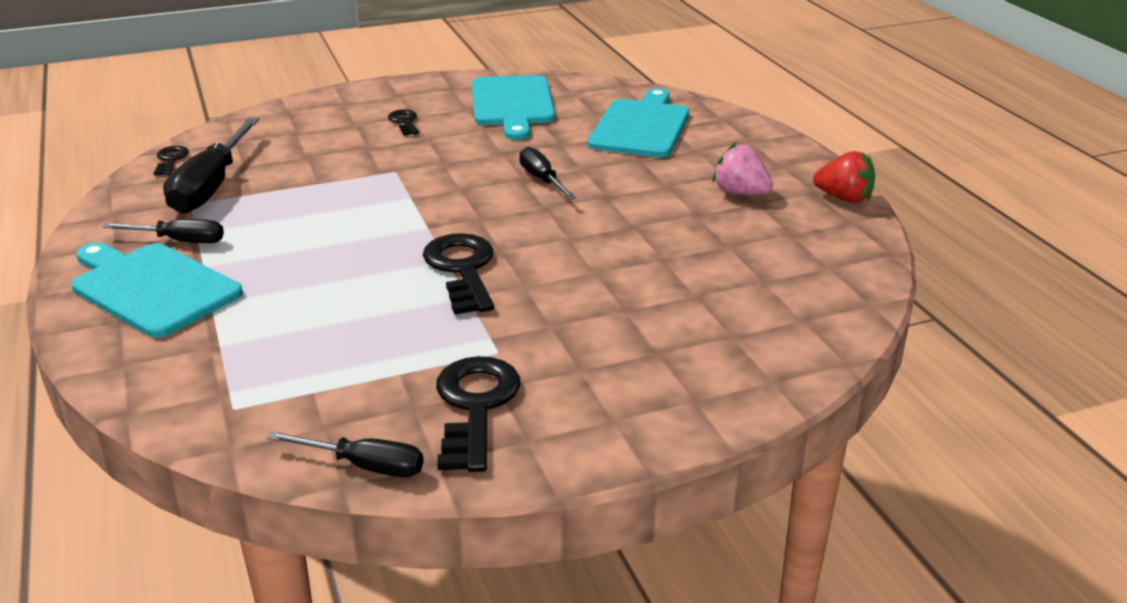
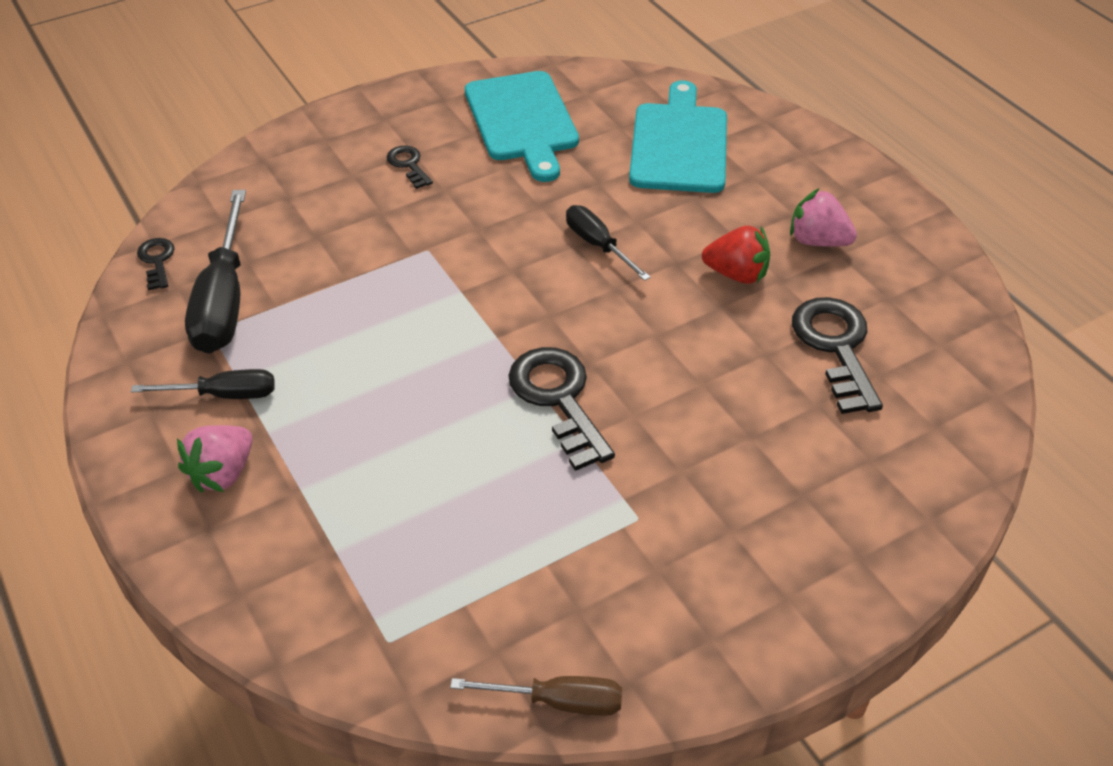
camera: 10 degrees left, 15 degrees up
turquoise cutting board [71,242,243,338] -> pink strawberry [177,425,253,493]
black screwdriver [267,431,423,477] -> brown screwdriver [450,676,622,716]
black key [436,356,520,472] -> black key moved to [792,297,883,414]
red strawberry [813,151,875,203] -> red strawberry moved to [702,226,770,284]

